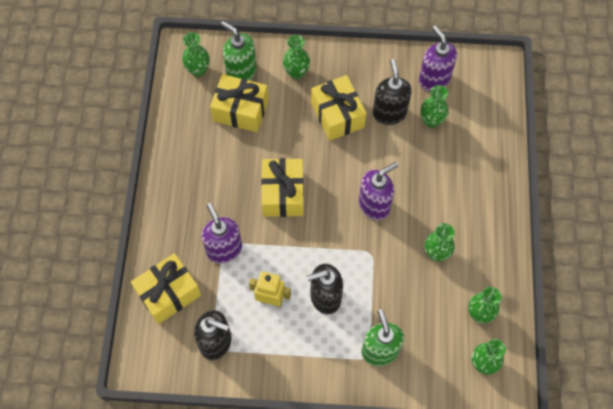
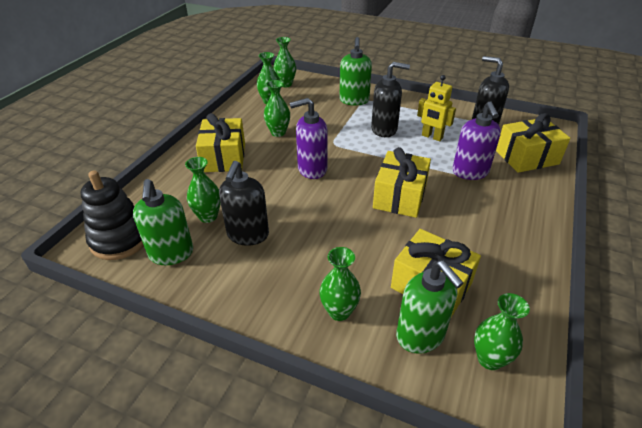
camera: 160 degrees left, 25 degrees down
yellow gift [311,75,366,141] -> yellow gift moved to [196,113,245,172]
purple soap dispenser [419,26,457,91] -> green soap dispenser [133,179,193,265]
none -> black stacking toy [80,170,144,260]

